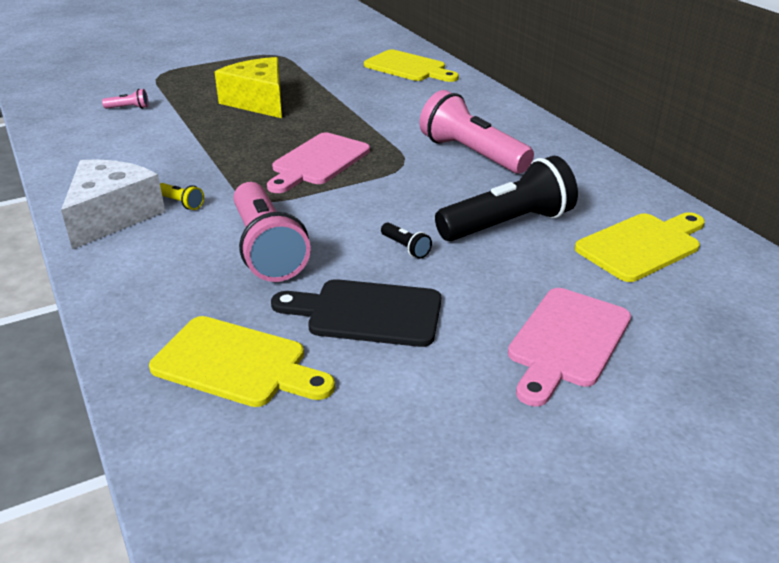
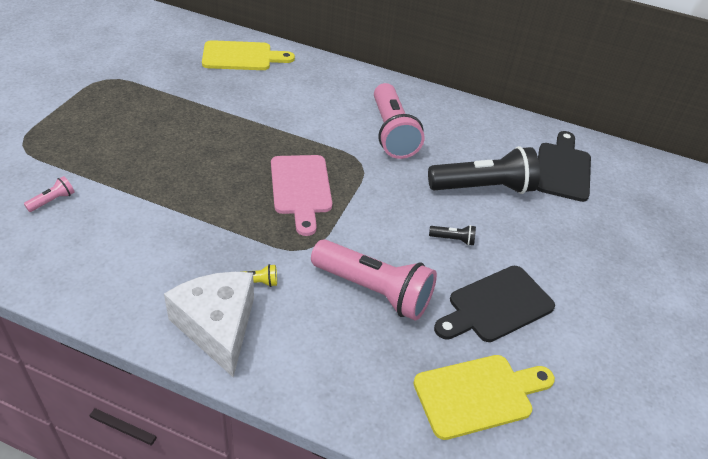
camera: 45 degrees left, 10 degrees up
yellow cheese [215,57,282,118] -> none
pink flashlight [419,90,534,174] -> pink flashlight turned 105 degrees counterclockwise [374,83,425,159]
black flashlight [435,156,578,241] -> black flashlight turned 60 degrees clockwise [428,146,540,194]
pink cutting board [508,288,631,406] -> none
yellow cutting board [575,212,705,282] -> black cutting board [536,131,591,202]

